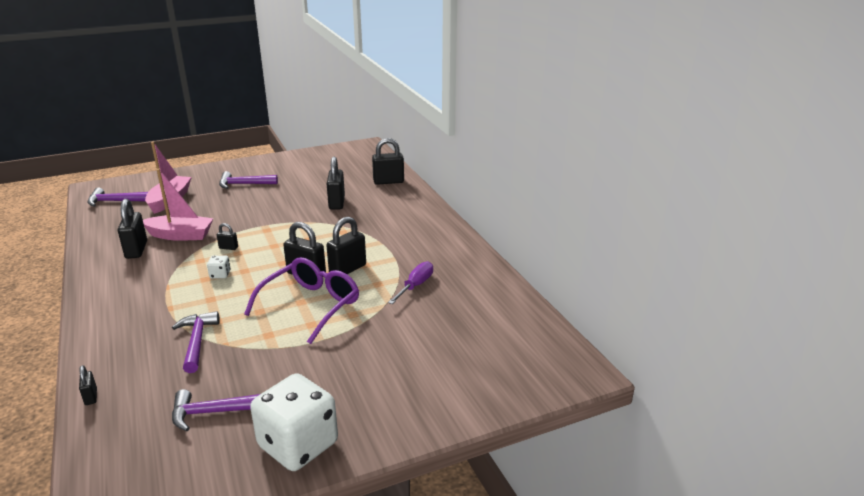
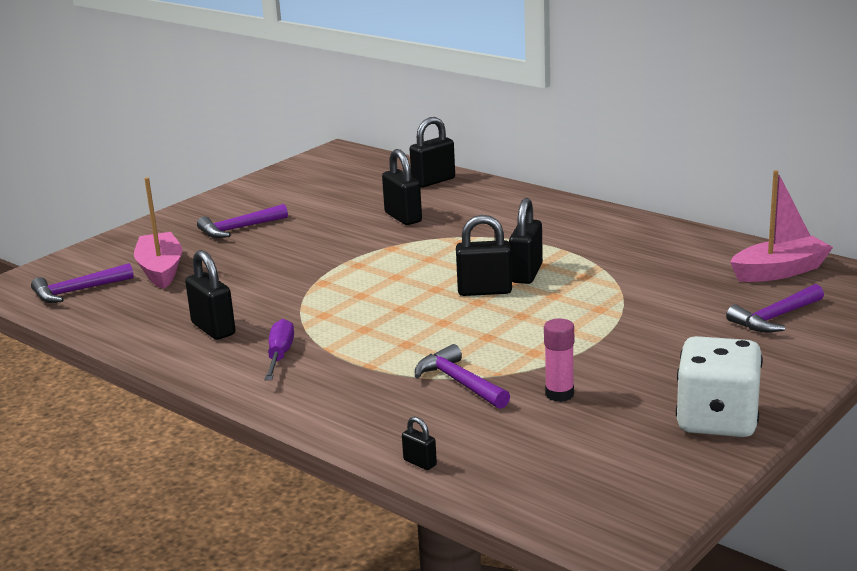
camera: 25 degrees left, 5 degrees down
pink boat [143,169,214,241] -> pink boat moved to [730,170,833,282]
purple hammer [172,389,260,431] -> purple hammer moved to [726,284,824,333]
white dice [207,255,231,279] -> none
black padlock [217,223,238,250] -> none
purple glasses [244,257,359,344] -> none
purple screwdriver [388,261,433,304] -> purple screwdriver moved to [264,319,294,380]
none -> pink glue stick [544,318,574,402]

